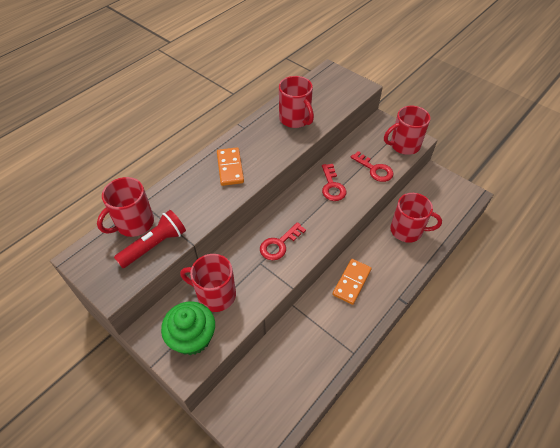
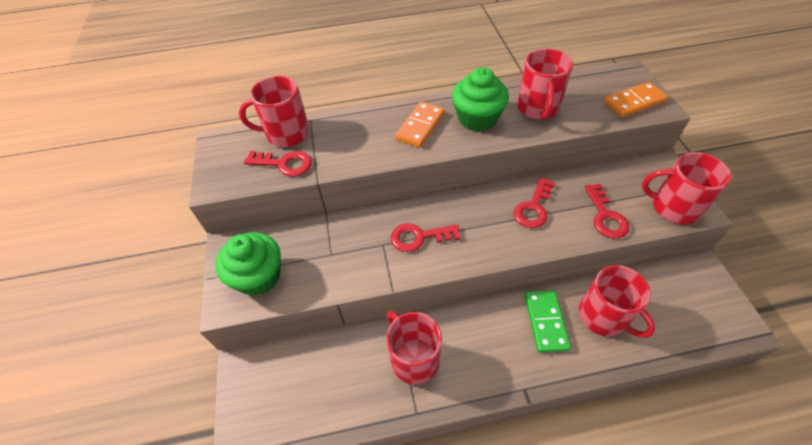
camera: 40 degrees right, 0 degrees up
red flashlight [114,210,186,268] -> red key [244,151,312,177]
red mug [180,254,236,312] -> red mug moved to [386,311,442,385]
orange domino [332,259,372,305] -> orange domino moved to [604,82,668,117]
none -> green cupcake [452,67,509,132]
none -> green domino [525,290,571,353]

